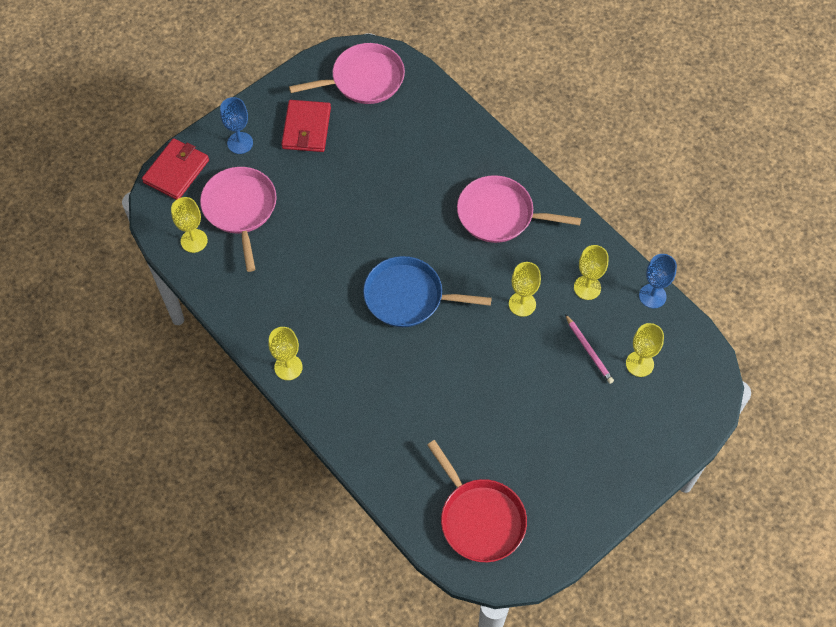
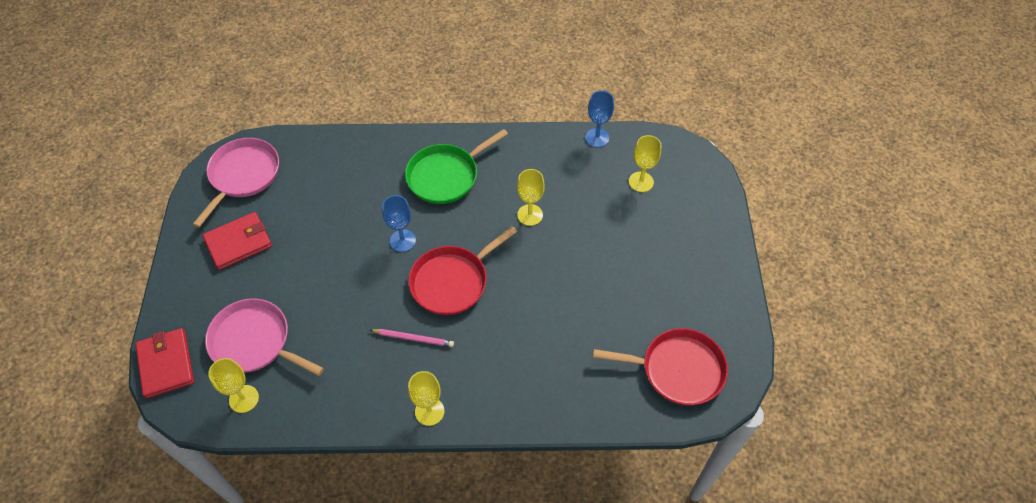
camera: 50 degrees left, 5 degrees down
blue goblet [220,97,253,154] -> blue goblet moved to [382,195,416,252]
red wallet [281,100,331,152] -> red wallet turned 75 degrees counterclockwise [203,212,272,270]
blue pan [363,256,492,327] -> red pan [409,226,517,315]
pink pan [457,175,581,243] -> green pan [405,129,508,204]
pink pencil [565,314,614,384] -> pink pencil moved to [370,329,454,347]
yellow goblet [574,245,608,300] -> none

